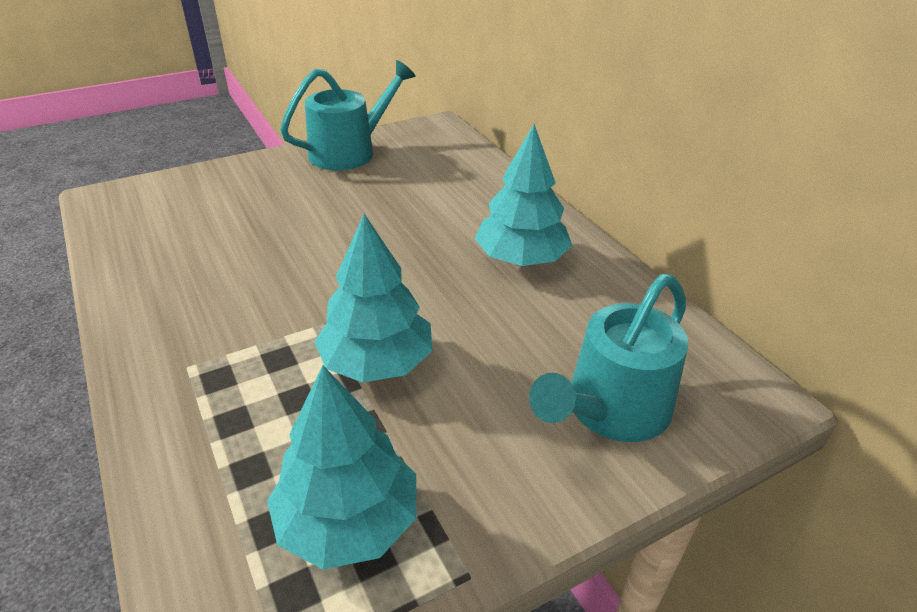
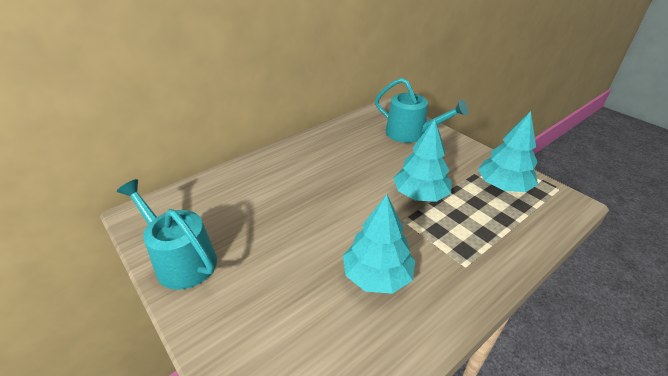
camera: 100 degrees left, 0 degrees up
turquoise tree [474,124,572,266] -> turquoise tree moved to [343,194,415,294]

